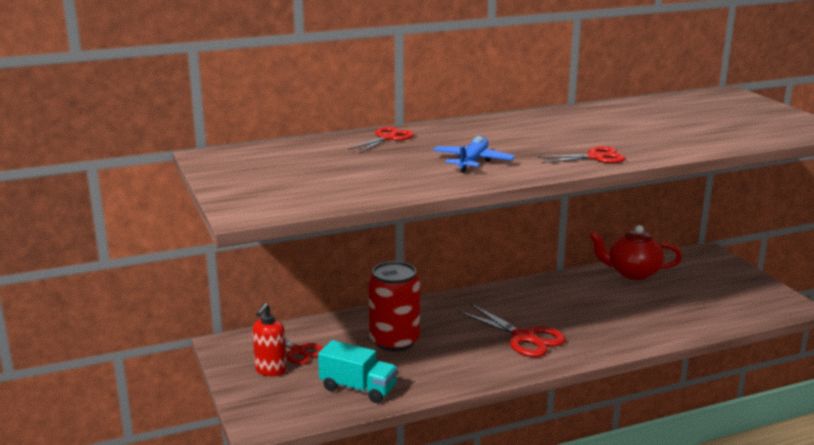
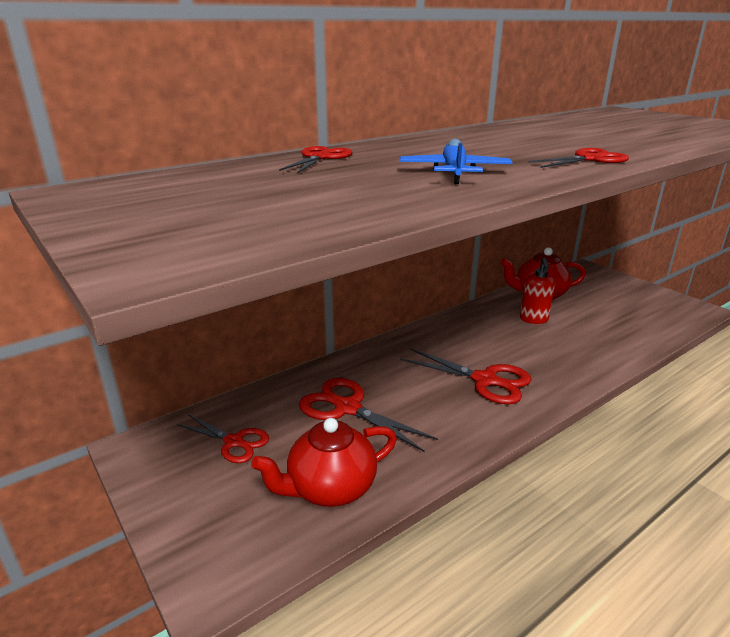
camera: 15 degrees left, 5 degrees up
red soap dispenser [252,303,287,376] -> red soap dispenser moved to [520,258,555,324]
turquoise truck [318,340,398,403] -> red teapot [251,418,397,507]
red can [368,261,420,352] -> red scissors [299,378,438,452]

